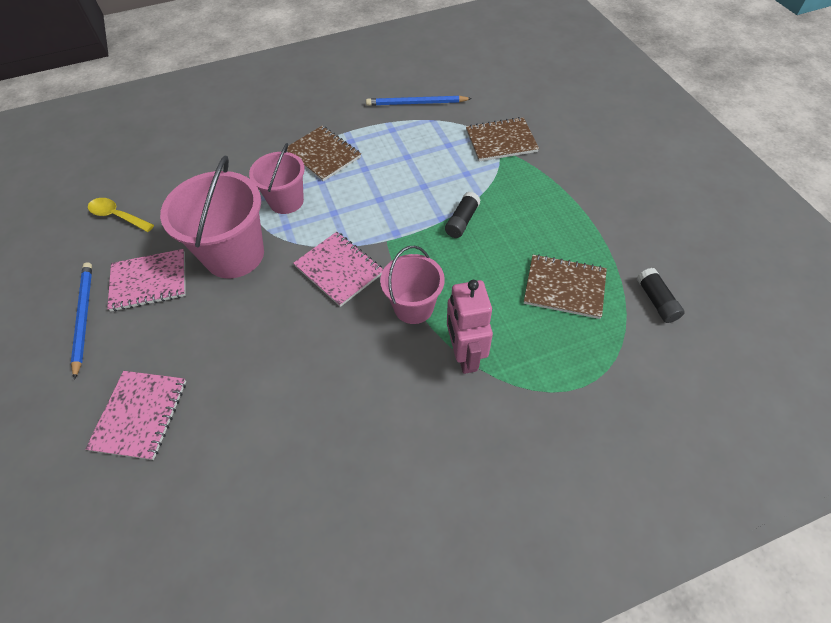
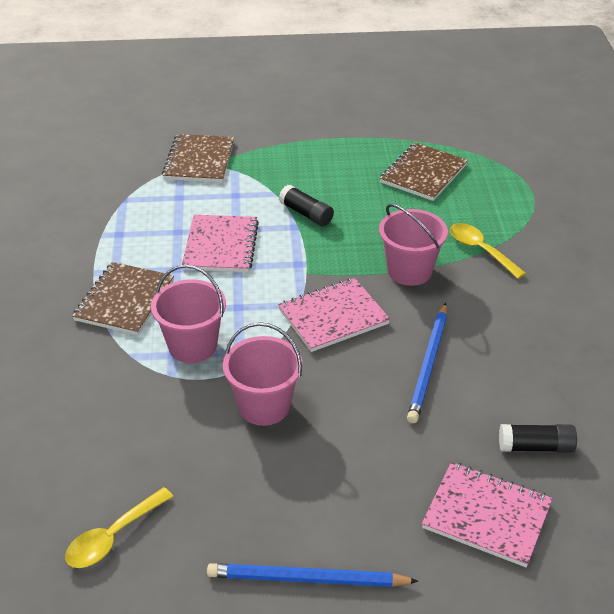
camera: 75 degrees left, 15 degrees down
pink notebook [107,249,186,311] -> pink notebook moved to [182,215,259,272]
pink bucket [160,155,264,279] -> pink bucket [223,322,303,426], size x0.63
brown notebook [287,126,361,181] -> brown notebook turned 45 degrees counterclockwise [72,262,174,335]
blue pencil [366,96,472,106] -> blue pencil moved to [407,303,447,423]
pink robot [447,280,493,374] -> yellow spoon [450,223,526,279]
black glue stick [637,268,685,323] -> black glue stick moved to [499,424,577,453]

